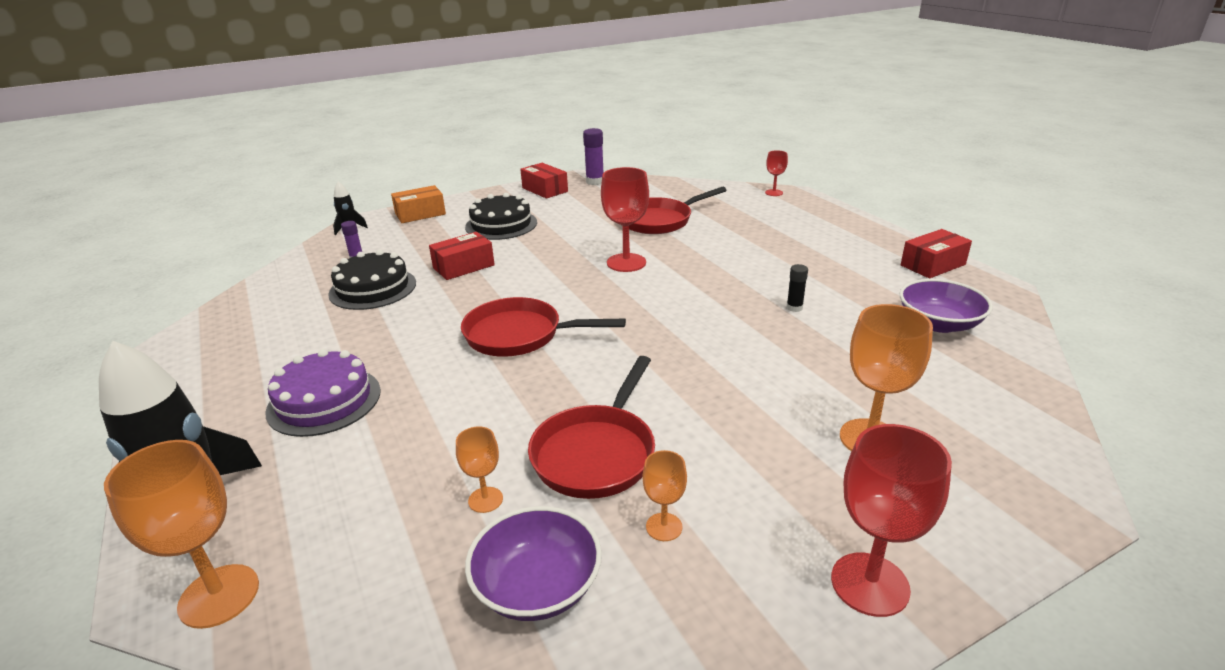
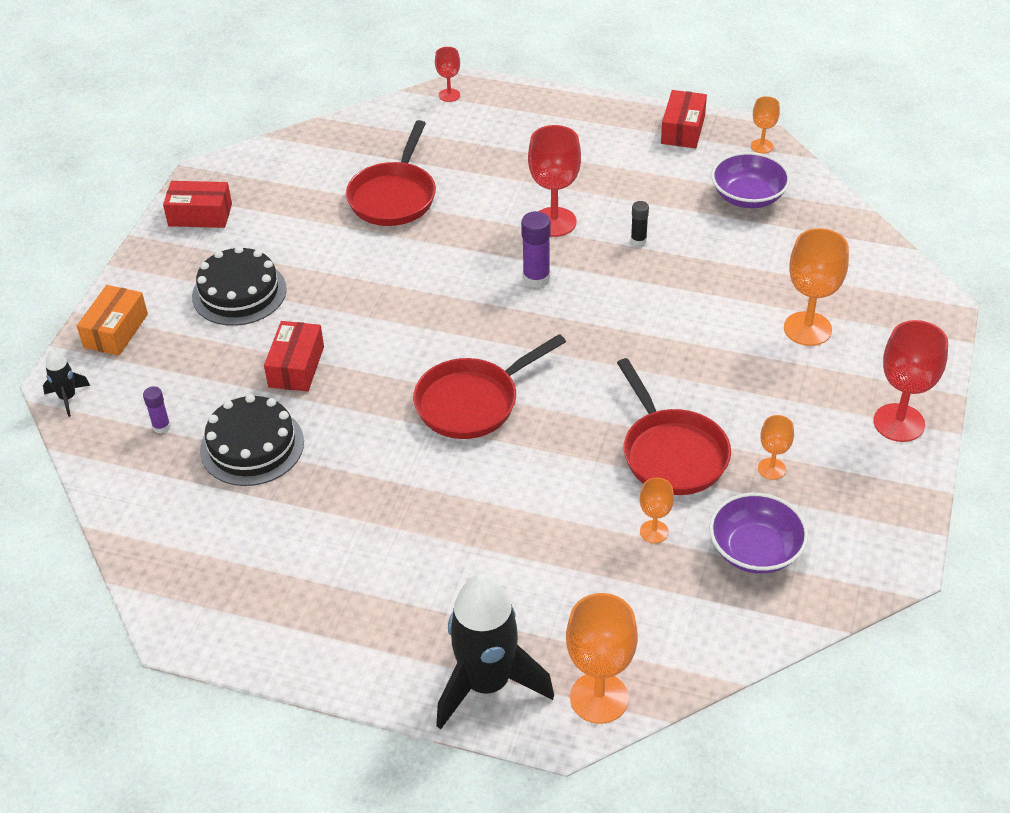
camera: 45 degrees left, 15 degrees up
purple cake [265,349,381,437] -> none
purple glue stick [583,128,603,185] -> purple glue stick moved to [521,211,551,288]
red goblet [601,167,649,272] -> red goblet moved to [528,125,581,237]
none -> orange goblet [751,96,780,153]

